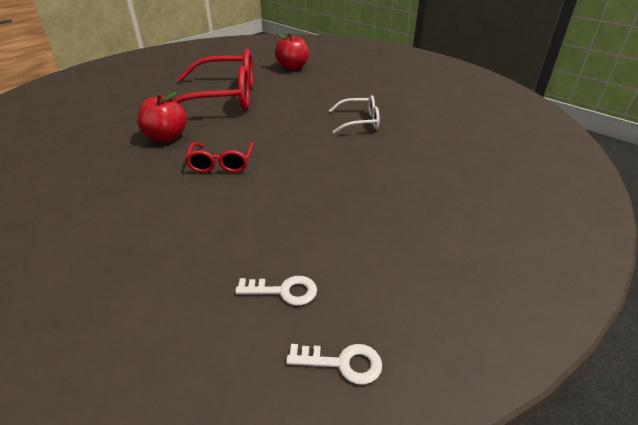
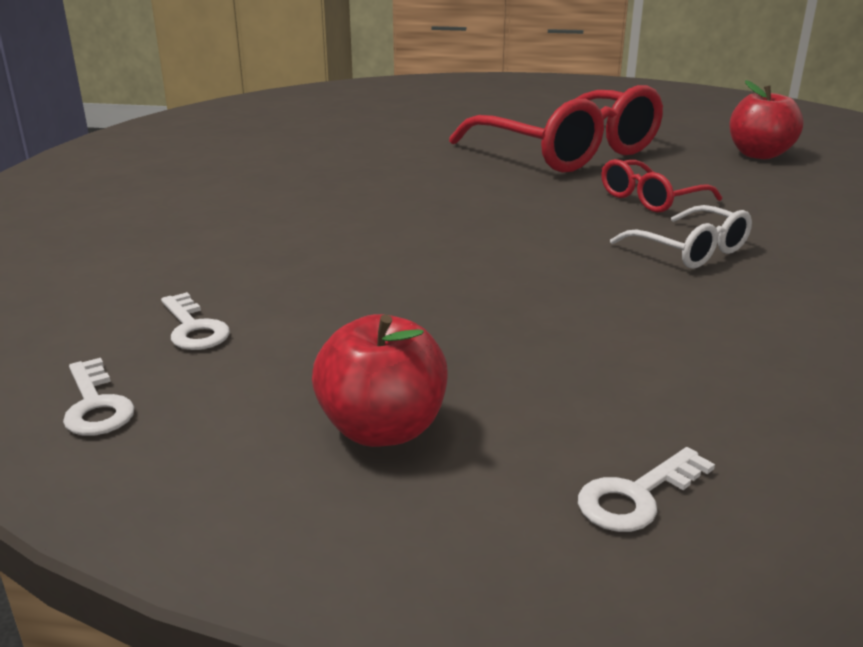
camera: 55 degrees right, 10 degrees down
red apple [137,92,187,142] -> red apple moved to [312,314,448,447]
red glasses [185,142,254,173] -> red glasses moved to [601,159,722,213]
none -> white key [578,447,715,532]

